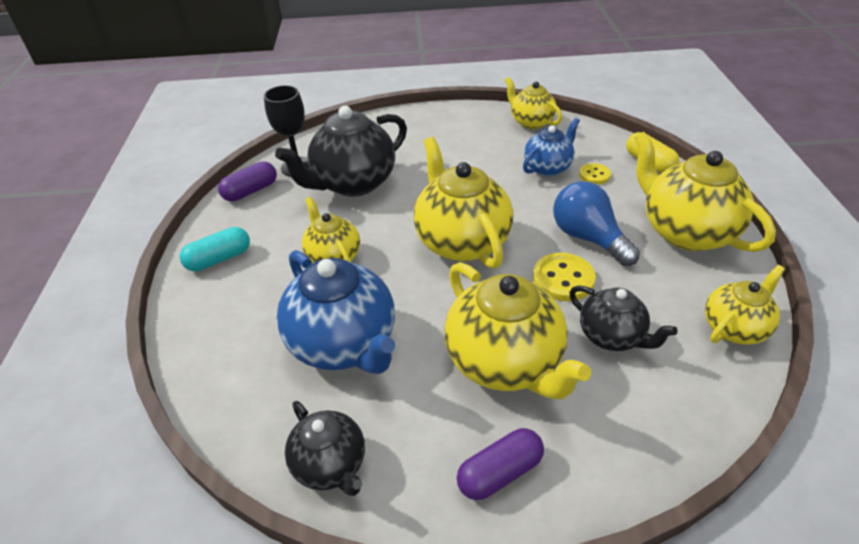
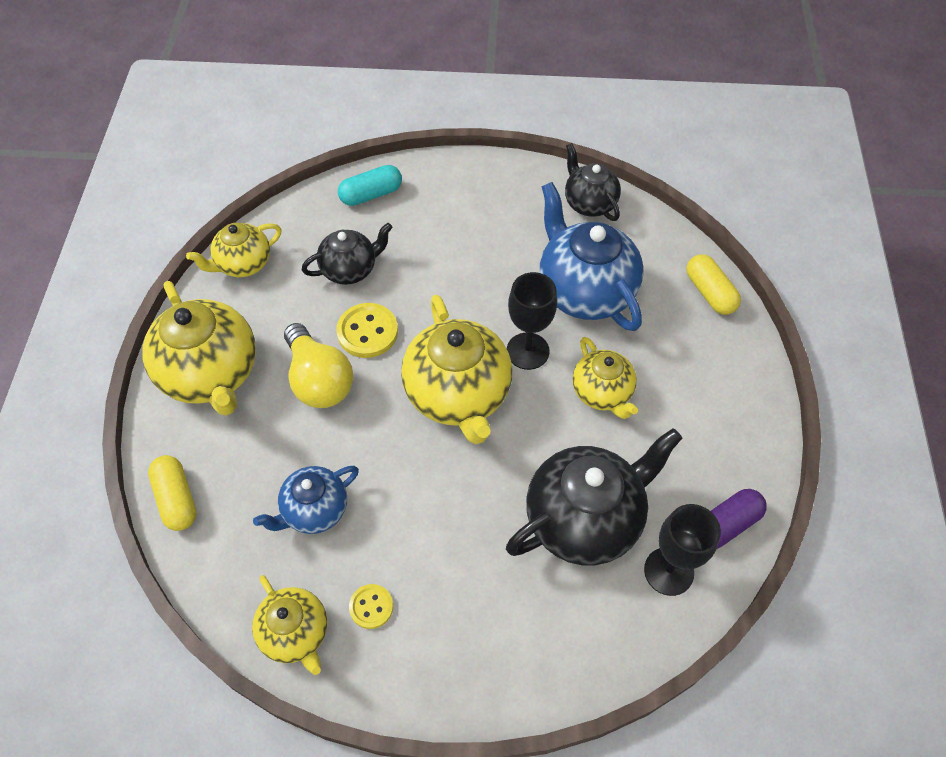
camera: 175 degrees left, 15 degrees up
turquoise capsule [180,227,250,271] -> turquoise capsule moved to [338,165,402,206]
yellow teapot [445,262,591,400] -> none
purple capsule [457,428,544,500] -> none
blue light bulb [553,181,640,266] -> yellow light bulb [284,323,353,408]
black teapot [569,285,678,351] -> black teapot turned 105 degrees clockwise [302,223,392,285]
yellow button [579,163,611,184] -> yellow button moved to [349,584,393,629]
none -> black goblet [507,272,557,370]
none -> yellow capsule [686,254,741,315]

